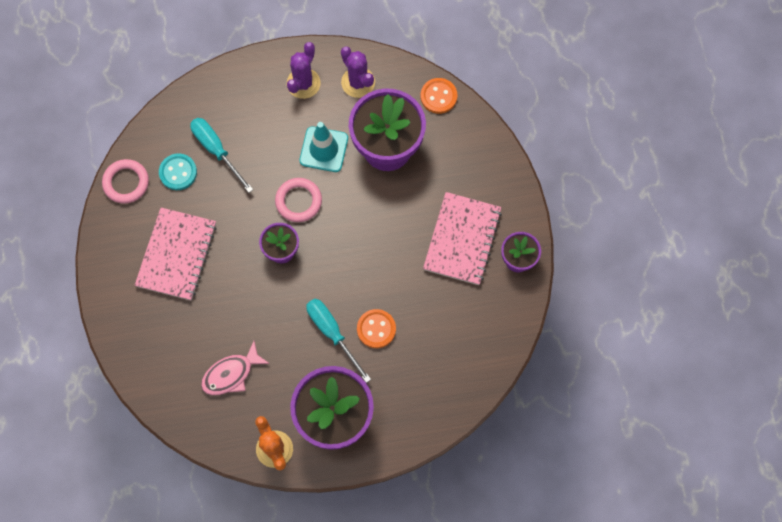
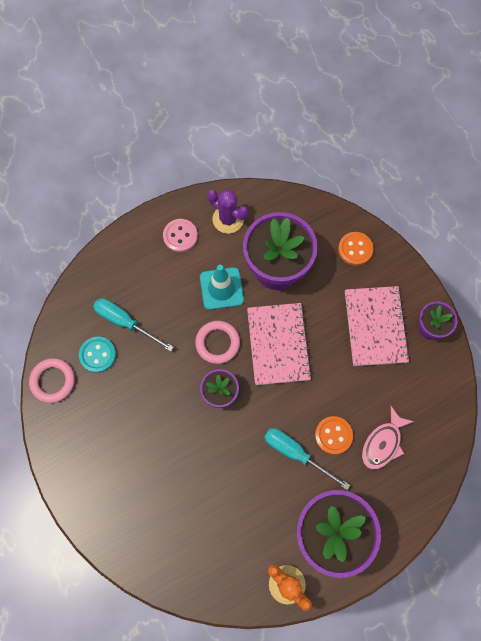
camera: 20 degrees left, 0 degrees up
pink notebook [135,208,217,300] -> pink notebook moved to [247,303,312,385]
pink fish [201,341,270,395] -> pink fish moved to [362,406,415,470]
purple cactus [287,42,321,99] -> pink button [163,219,198,252]
orange button [420,78,457,114] -> orange button moved to [338,232,374,266]

